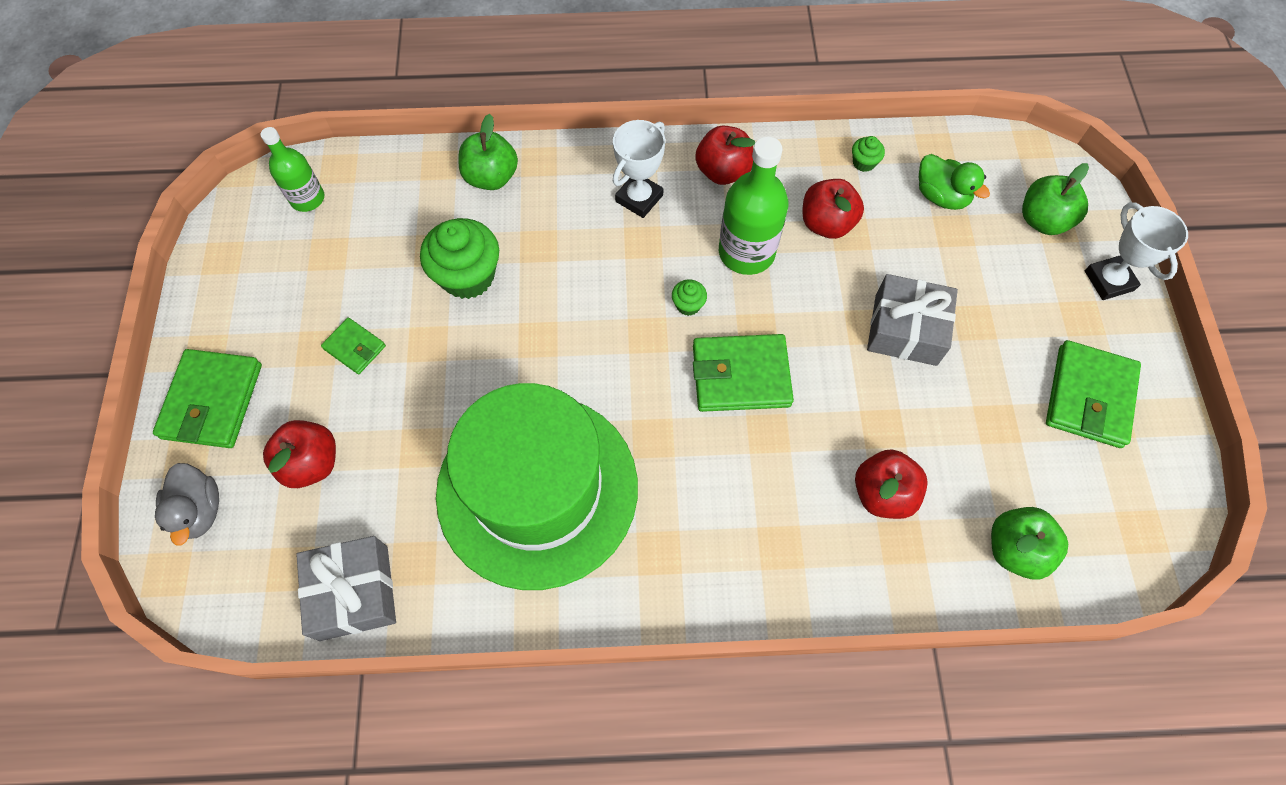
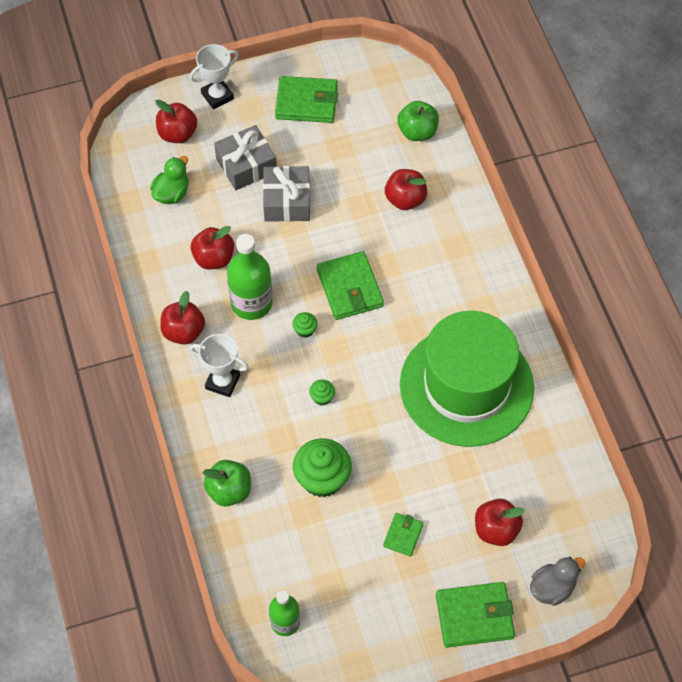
camera: 105 degrees left, 5 degrees down
grey gift [296,536,396,641] -> grey gift moved to [214,125,277,190]
green cupcake [852,136,885,172] -> green cupcake moved to [309,380,335,405]
green apple [1022,163,1089,235] -> red apple [156,100,197,143]

